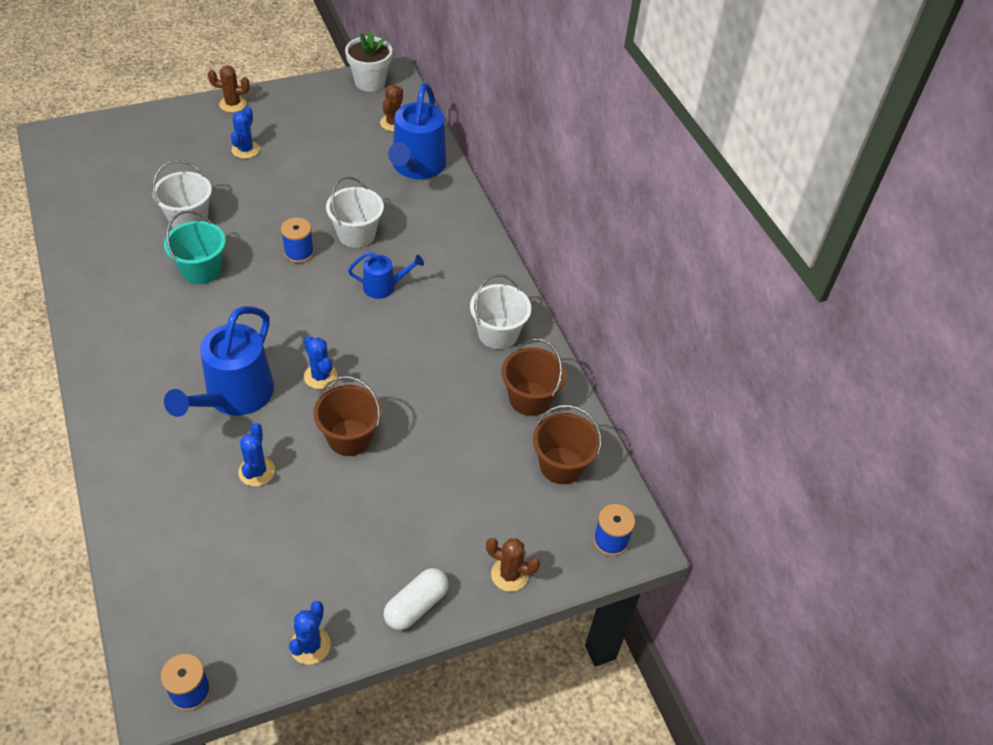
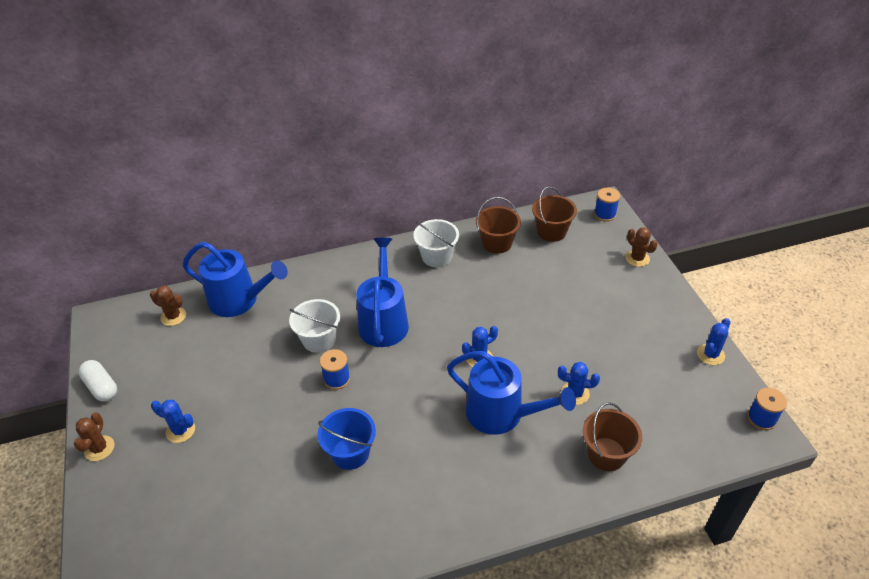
camera: 80 degrees left, 5 degrees down
white bucket [153,160,212,228] -> none
turquoise bucket [164,211,226,284] -> blue bucket [317,408,376,470]
blue cactus [289,601,331,665] -> blue cactus turned 75 degrees counterclockwise [697,318,730,365]
brown bucket [313,376,381,456] -> brown bucket moved to [582,402,642,471]
white flower pot [345,31,392,92] -> none
blue watering can [348,252,424,299] -> blue watering can [356,238,409,347], size x1.90
white capsule [384,568,448,630] -> white capsule moved to [78,360,117,402]
brown cactus [486,538,540,592] -> brown cactus turned 60 degrees counterclockwise [625,227,658,267]

